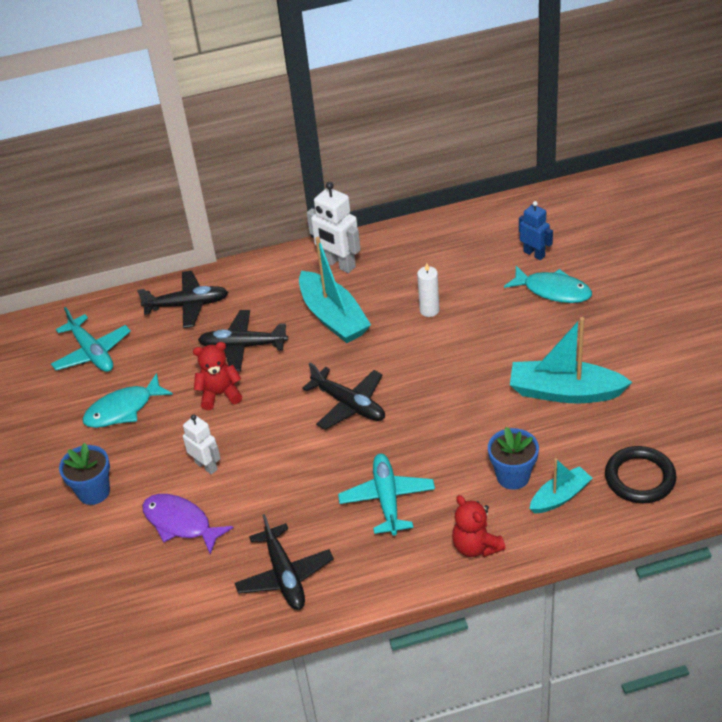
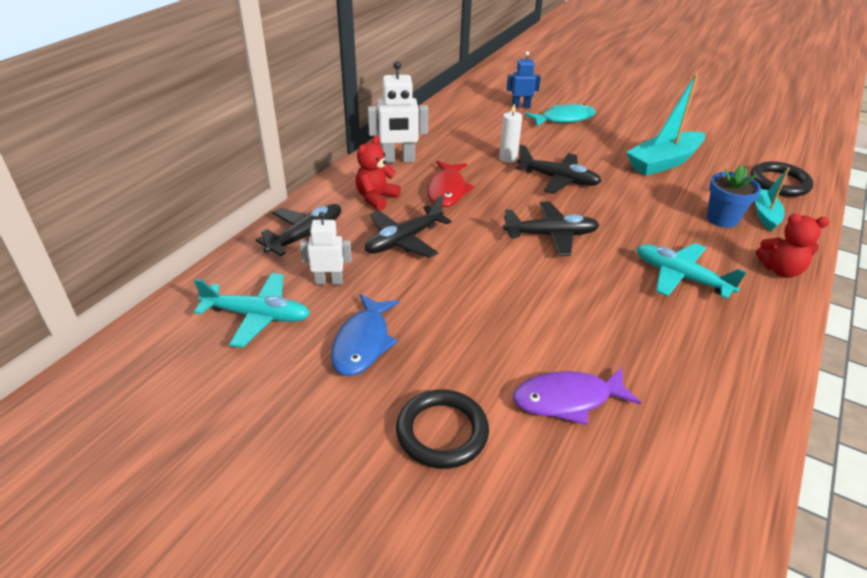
camera: 50 degrees left, 5 degrees down
blue flower pot [59,443,110,505] -> black ring [396,389,489,469]
turquoise fish [82,373,173,428] -> blue fish [331,294,399,376]
white robot [183,414,221,475] -> white robot moved to [300,212,352,285]
red teddy bear [193,342,242,410] -> red teddy bear moved to [355,136,401,211]
black plane [235,514,334,610] -> black plane moved to [516,144,601,194]
turquoise boat [299,237,371,343] -> red fish [427,161,474,207]

